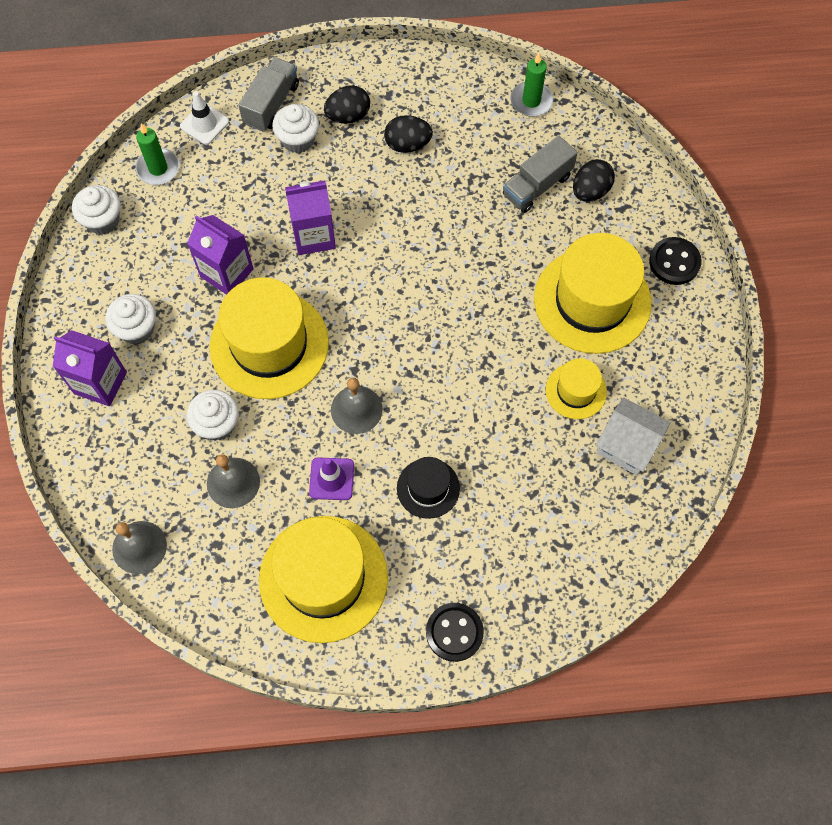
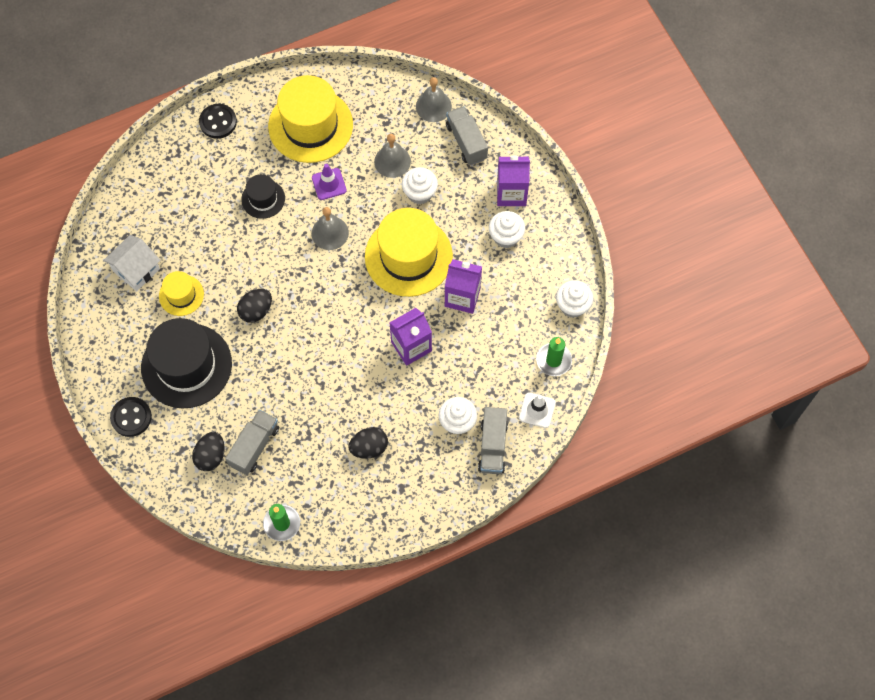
camera: 160 degrees right, 0 degrees up
black egg [324,85,370,124] -> black egg moved to [237,289,272,323]
yellow hat [534,233,651,354] -> black hat [141,318,232,408]
white house [596,397,671,475] -> white house turned 60 degrees counterclockwise [103,235,160,291]
none -> grey truck [446,106,488,165]

